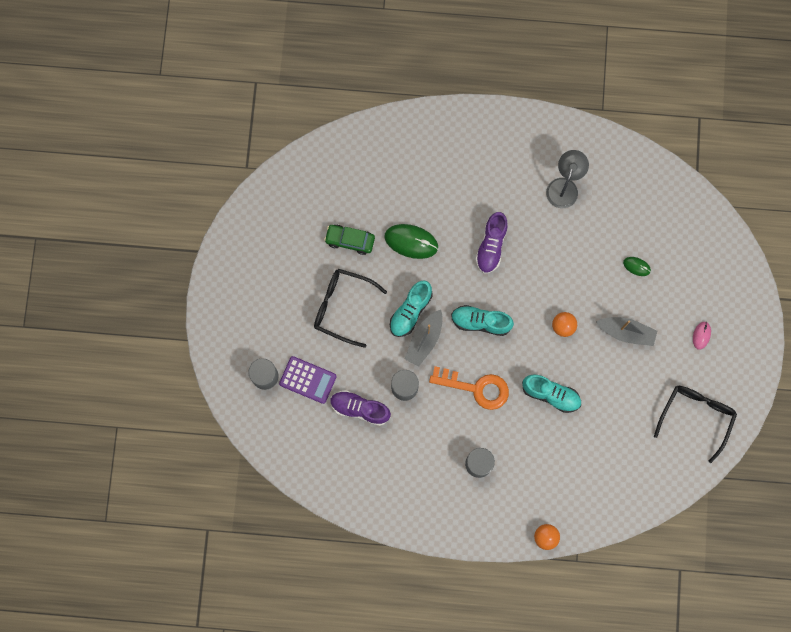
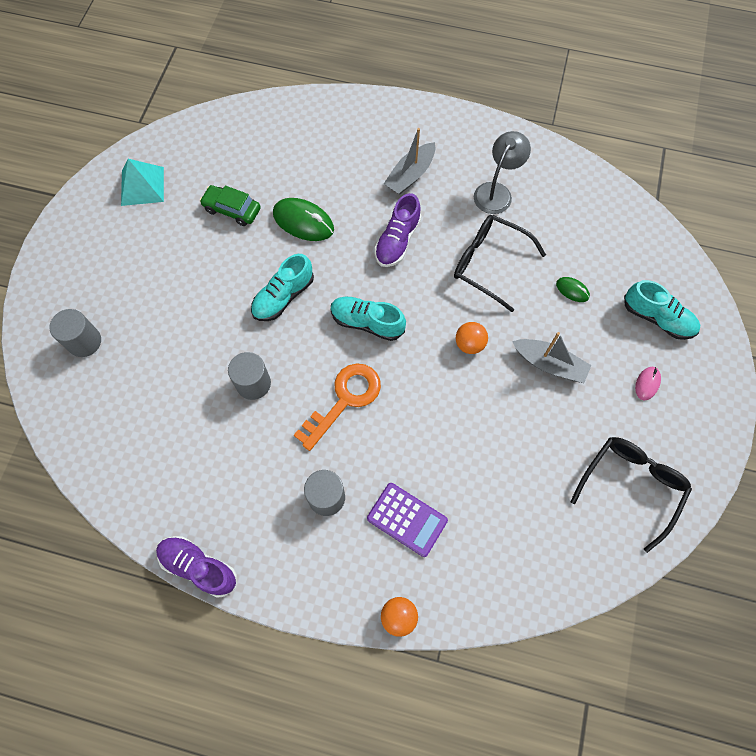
camera: 10 degrees right, 10 degrees down
purple calculator [279,356,337,404] -> purple calculator moved to [367,483,448,557]
black glasses [314,269,387,348] -> black glasses moved to [454,215,546,312]
purple shoe [330,390,391,426] -> purple shoe moved to [156,536,237,598]
grey boat [405,310,443,367] -> grey boat moved to [384,128,435,195]
orange key [429,366,509,410] -> orange key turned 75 degrees counterclockwise [294,363,381,451]
turquoise shoe [522,375,581,413] -> turquoise shoe moved to [624,280,700,340]
none -> turquoise pyramid [121,159,164,206]

